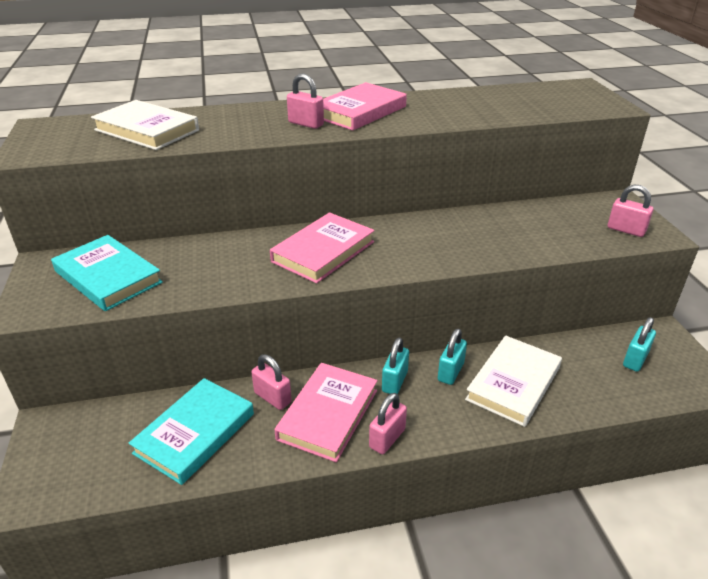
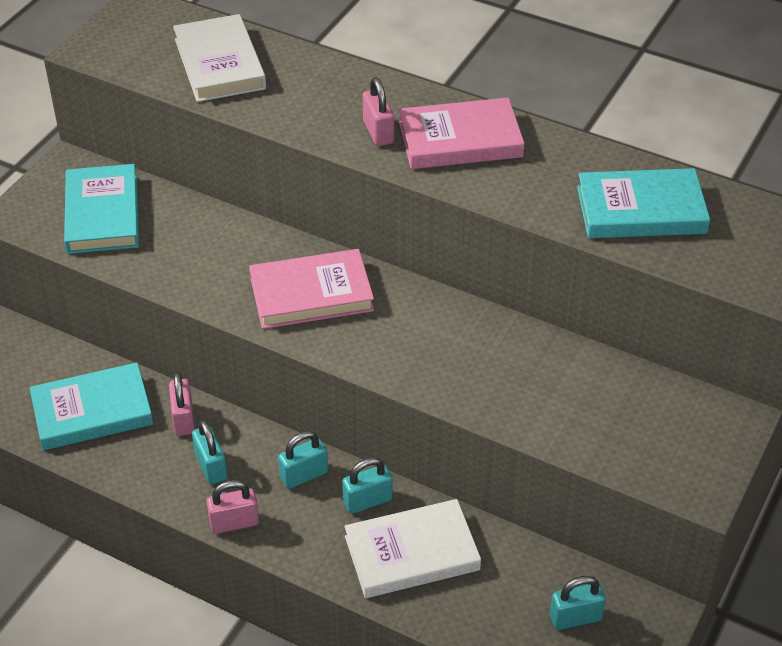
camera: 40 degrees right, 10 degrees up
pink book [274,363,378,462] -> turquoise padlock [192,420,227,485]
pink padlock [608,185,653,237] -> none
none -> turquoise book [577,168,710,238]

